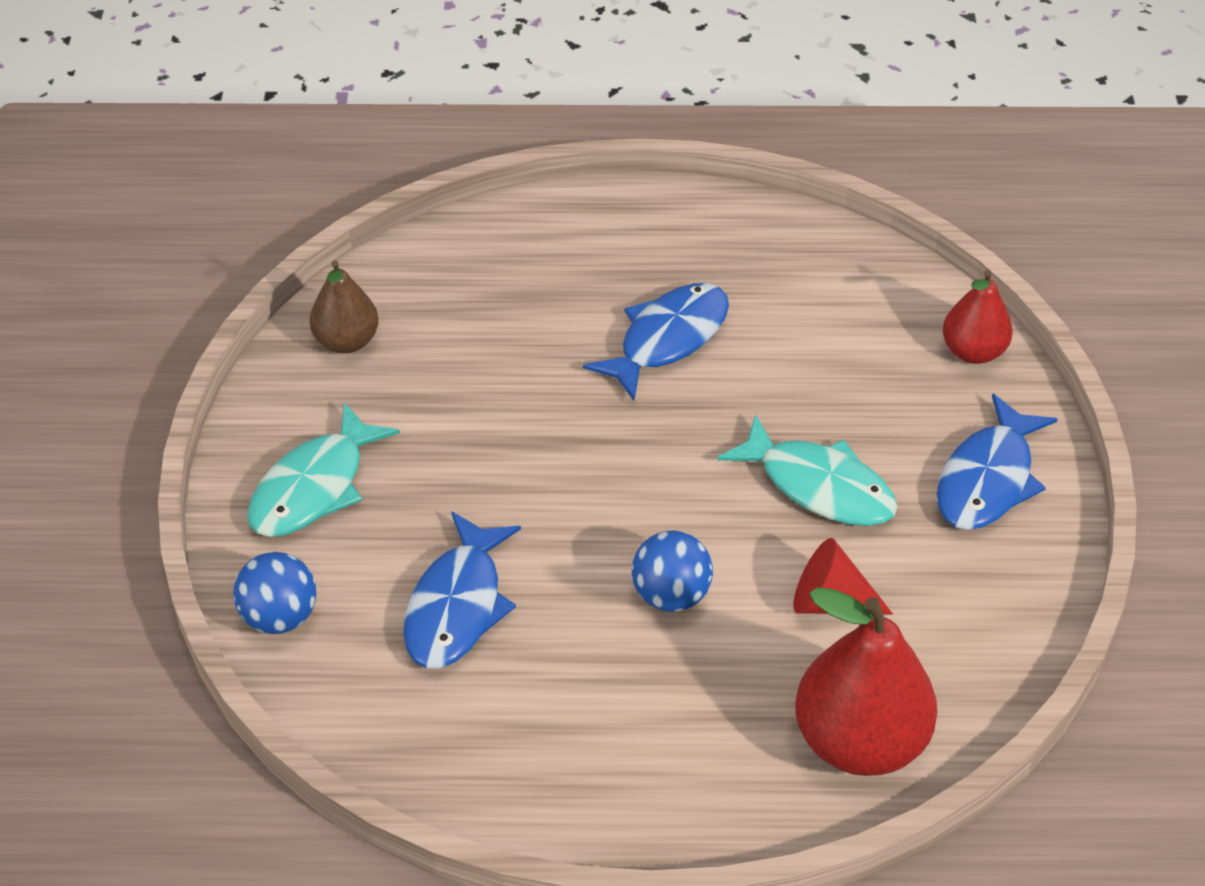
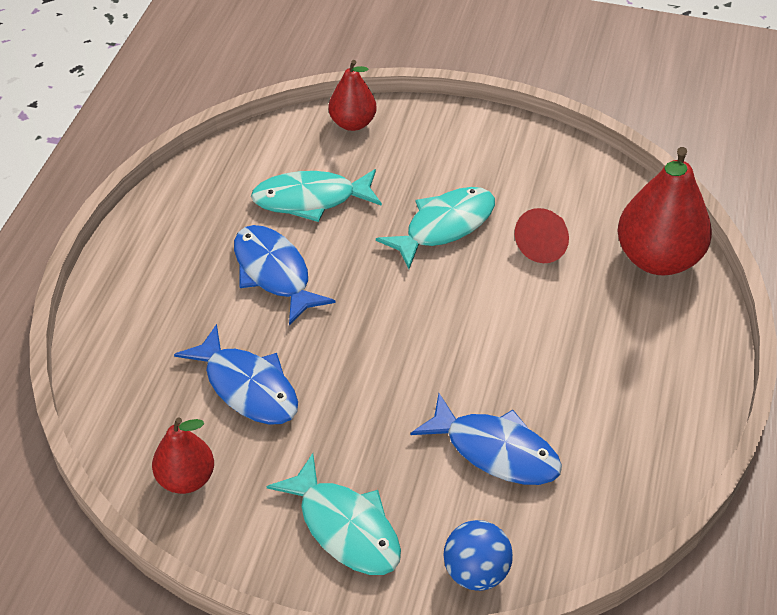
camera: 75 degrees left, 0 degrees up
brown pear [309,260,379,353] -> red pear [152,418,214,494]
blue ball [632,530,713,612] -> none
blue fish [937,393,1058,530] -> blue fish moved to [174,324,298,425]
none -> turquoise fish [251,169,382,222]

